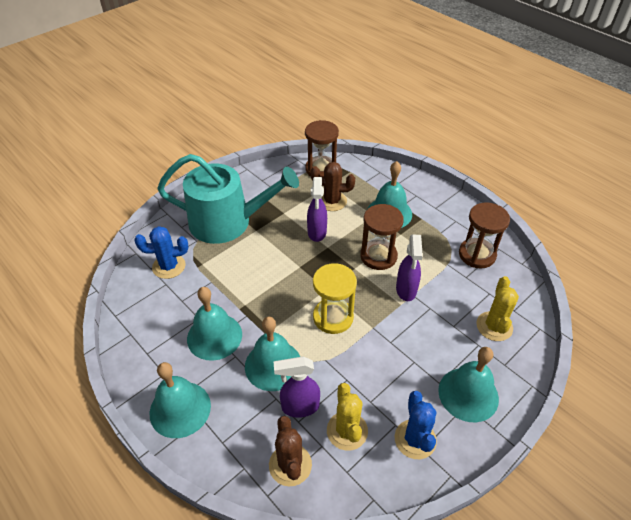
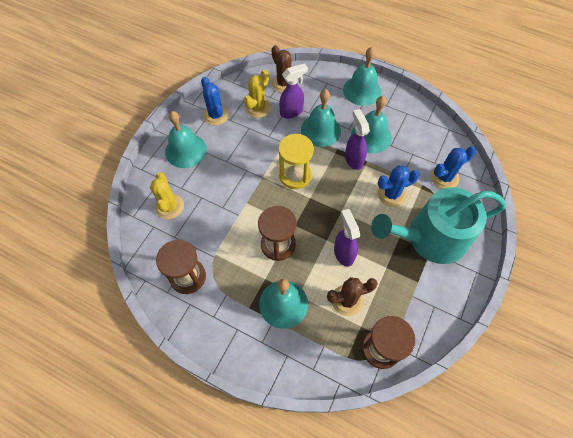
camera: 160 degrees right, 15 degrees up
yellow cactus [327,383,368,451] -> yellow cactus turned 60 degrees clockwise [244,70,271,118]
purple spray bottle [396,234,423,301] -> purple spray bottle moved to [345,109,370,170]
none -> blue cactus [377,165,420,207]

